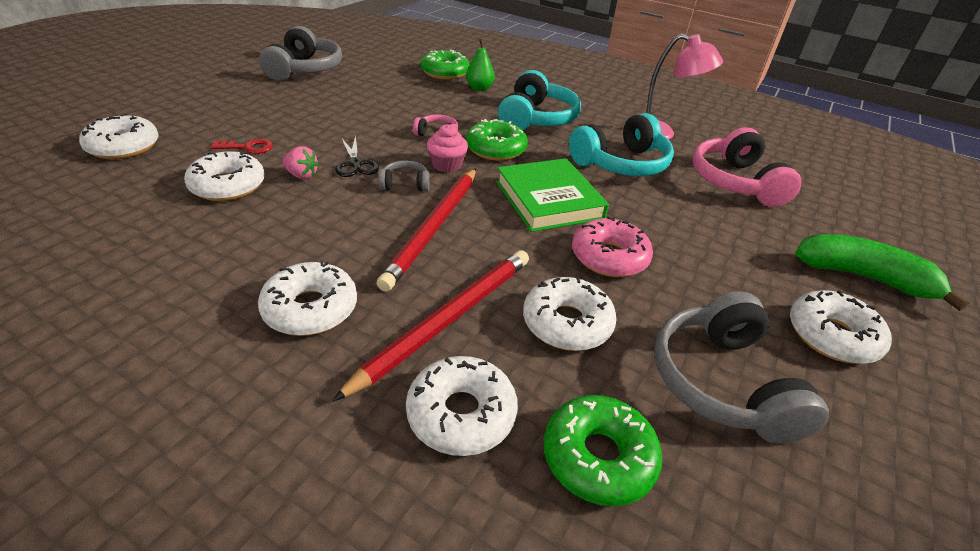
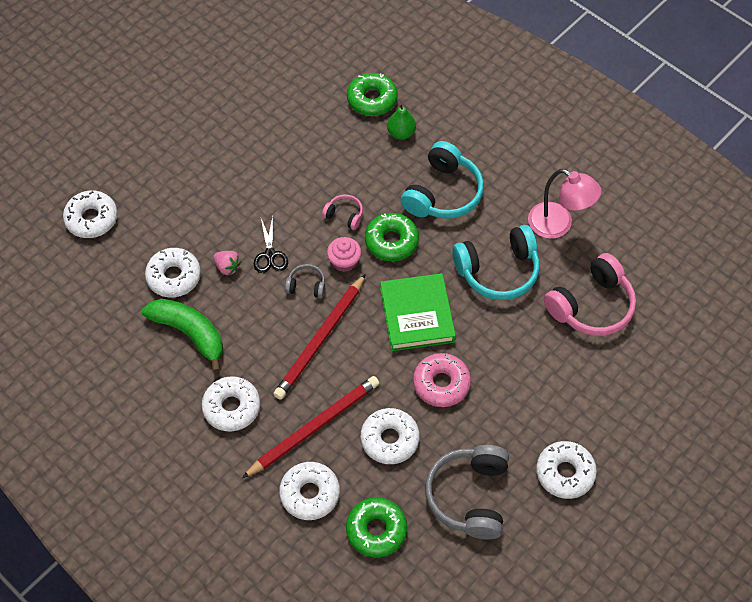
camera: 15 degrees right, 20 degrees up
red key [211,139,273,154] -> none
grey headphones [259,26,342,81] -> none
pink headphones [692,127,801,207] -> pink headphones turned 135 degrees counterclockwise [544,253,636,336]
green banana [795,234,970,311] -> green banana moved to [142,299,223,373]

